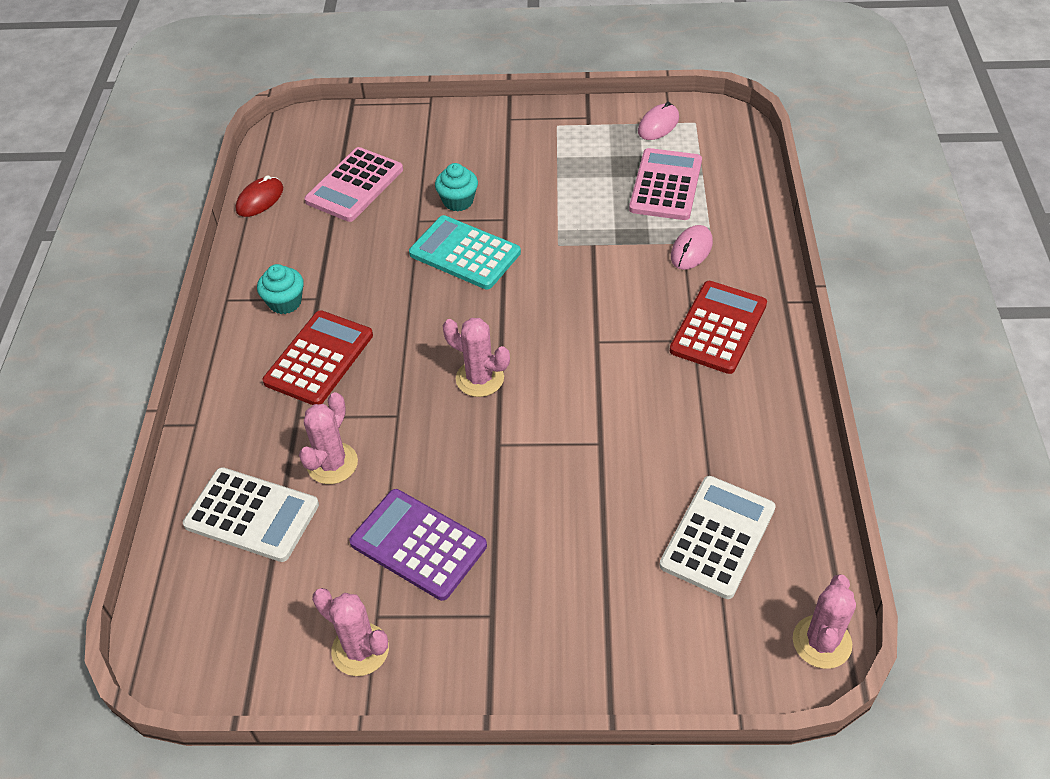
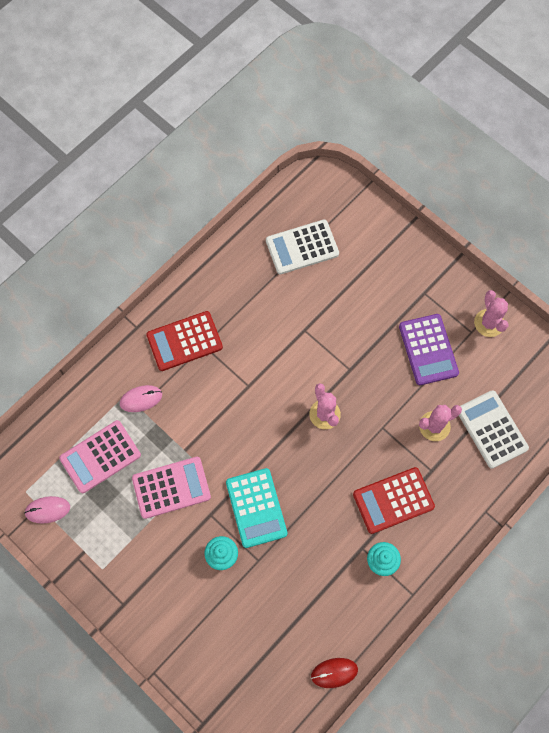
camera: 140 degrees left, 20 degrees up
pink calculator [304,147,403,222] -> pink calculator moved to [132,457,211,519]
pink cactus [793,574,856,669] -> none

